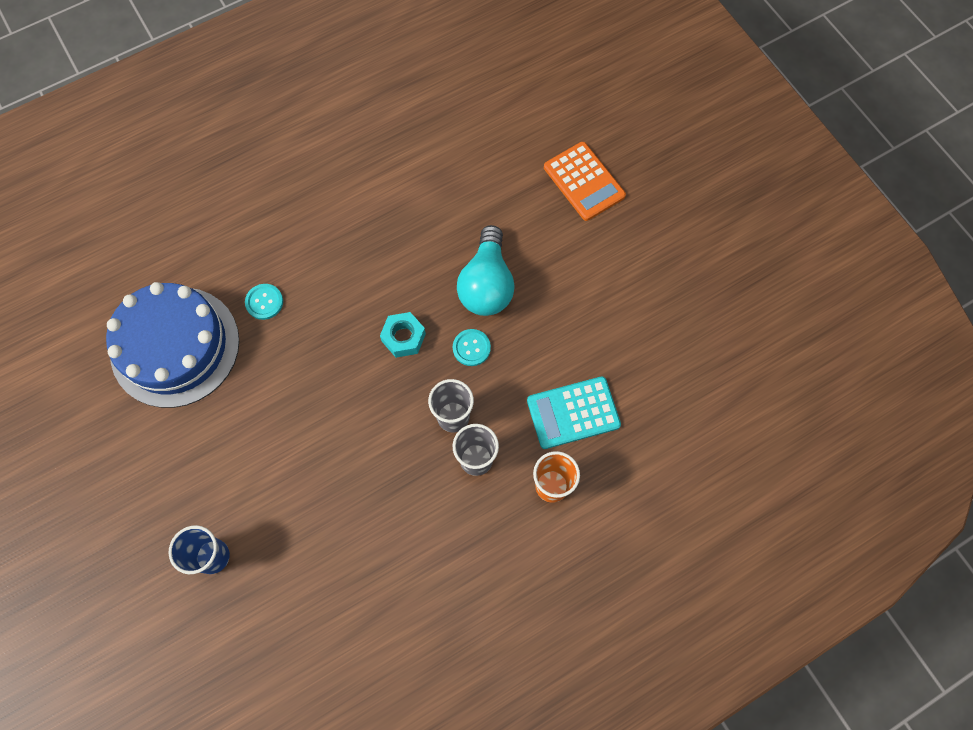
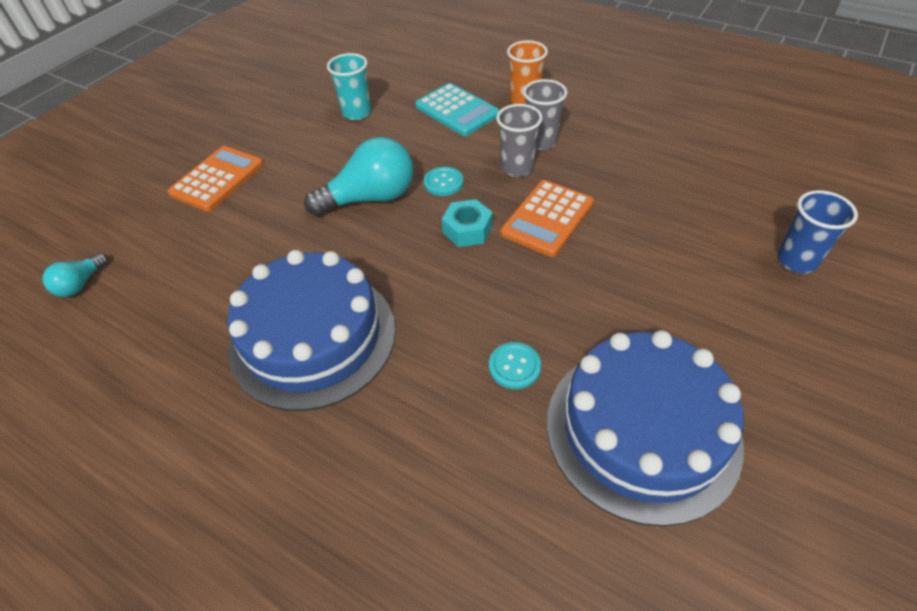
camera: 115 degrees left, 20 degrees down
none -> turquoise light bulb [42,253,108,297]
none -> blue cake [227,250,396,411]
none -> turquoise cup [327,53,371,120]
none -> orange calculator [500,180,594,257]

